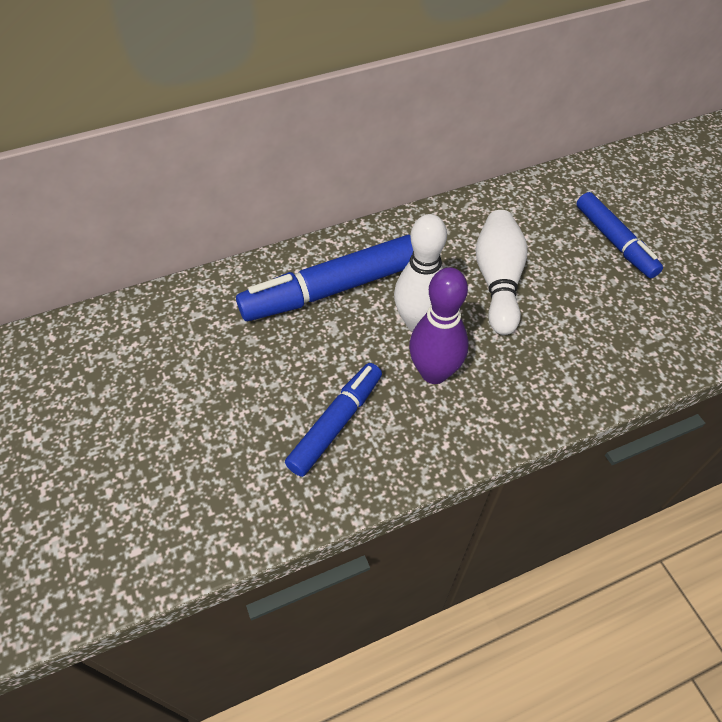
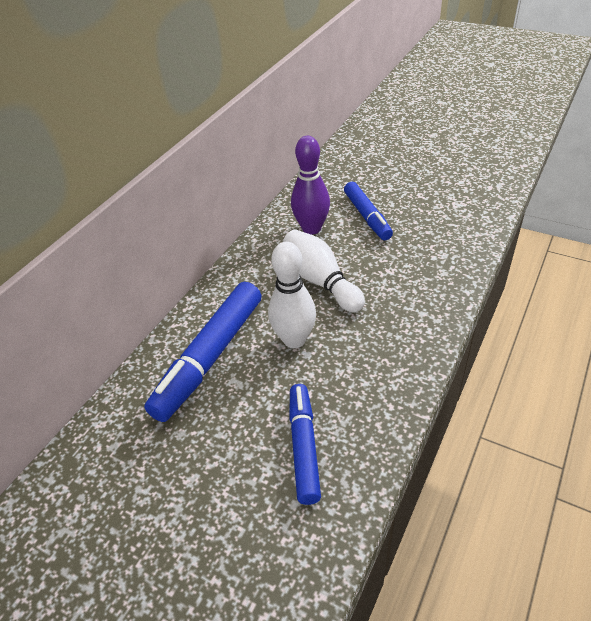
camera: 35 degrees left, 10 degrees down
purple bowling pin [409,267,469,384] -> purple bowling pin moved to [291,136,330,235]
blue marker [576,192,663,278] -> blue marker turned 45 degrees clockwise [344,182,393,241]

